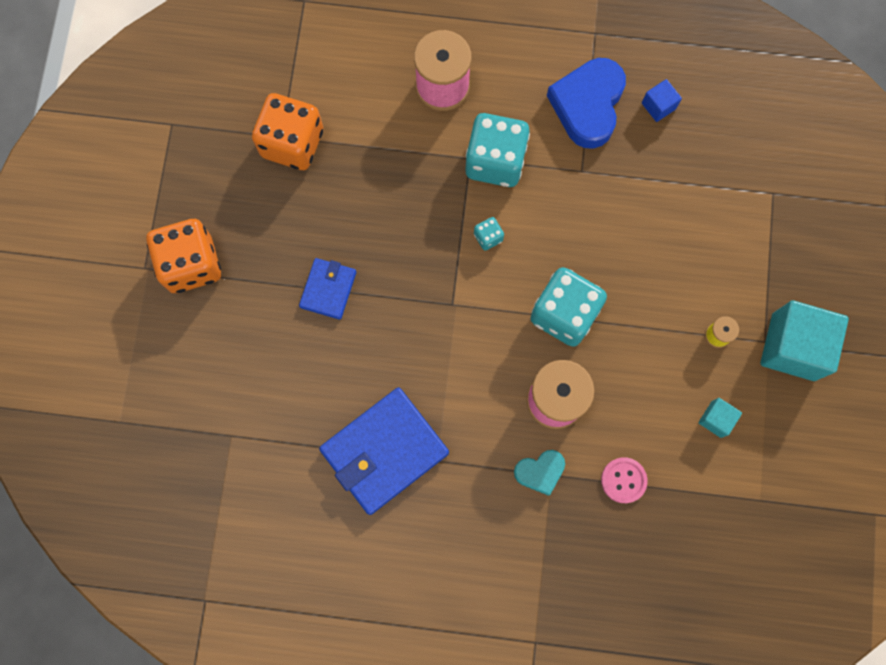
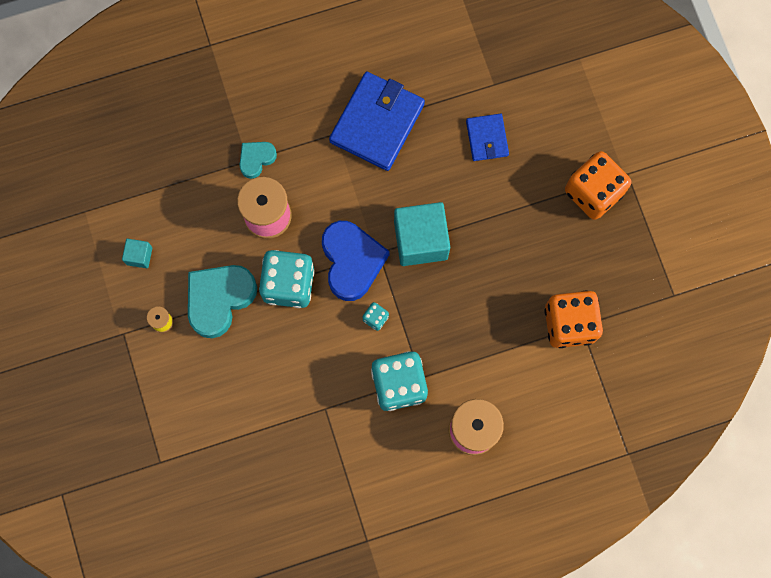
camera: 155 degrees right, 0 degrees up
blue wallet [299,258,356,320] -> blue wallet moved to [466,113,509,161]
blue heart [547,58,626,149] -> blue heart moved to [322,221,389,301]
pink button [601,457,648,503] -> none
blue cube [642,79,682,122] -> none
turquoise cube [760,300,849,381] -> turquoise cube moved to [394,202,450,266]
none -> turquoise heart [188,265,257,338]

